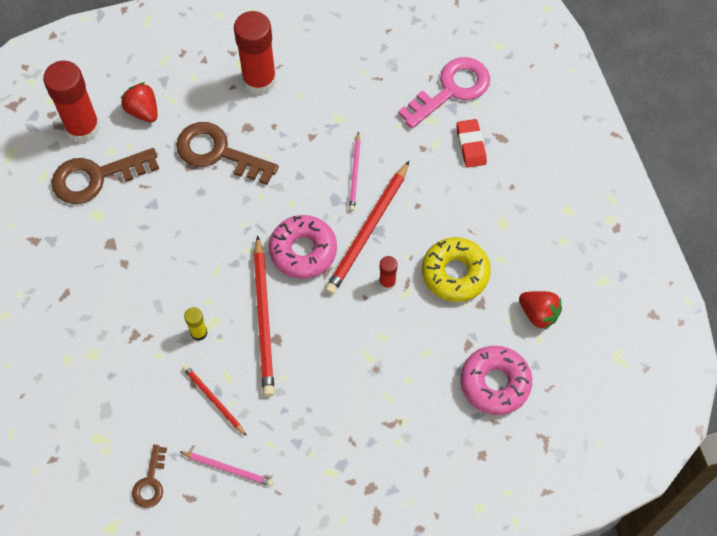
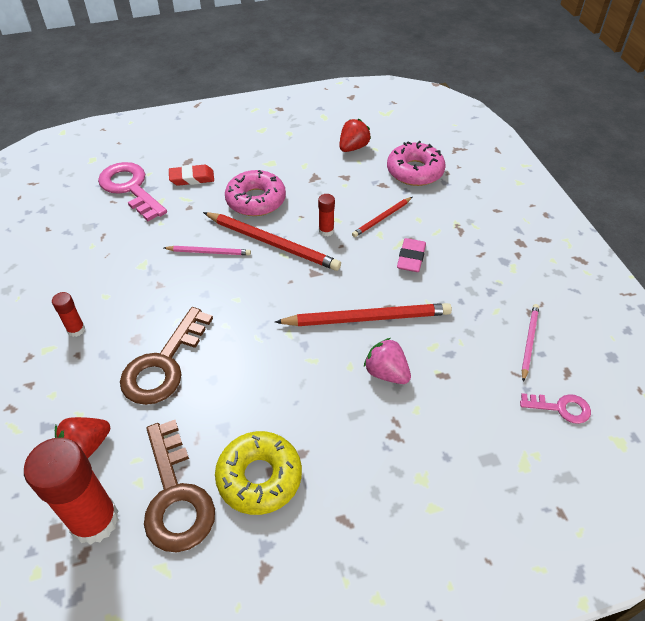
camera: 90 degrees left, 15 degrees down
brown key [132,445,167,508] -> pink key [520,393,591,424]
red pencil [182,365,246,436] -> red pencil moved to [352,197,412,237]
yellow glue stick [184,307,207,341] -> pink strawberry [364,338,411,384]
red glue stick [234,11,276,95] -> red glue stick [52,292,85,337], size x0.46
pink donut [269,215,337,279] -> pink donut moved to [225,170,286,216]
yellow donut [422,237,491,302] -> yellow donut moved to [215,431,302,515]
none -> pink eraser [397,238,426,272]

